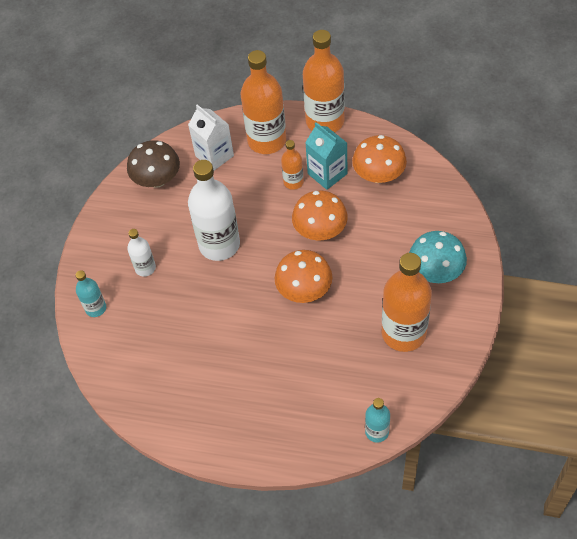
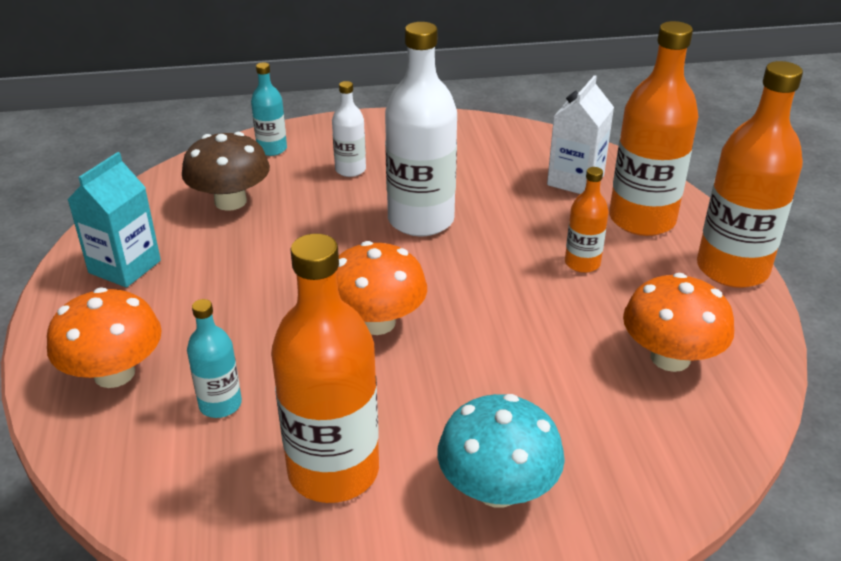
camera: 65 degrees right, 20 degrees down
brown mushroom [127,140,180,188] -> brown mushroom moved to [182,132,270,211]
orange mushroom [292,191,348,241] -> orange mushroom moved to [47,287,162,388]
turquoise carton [305,122,348,190] -> turquoise carton moved to [67,152,161,288]
turquoise bottle [365,398,390,443] -> turquoise bottle moved to [187,299,242,418]

